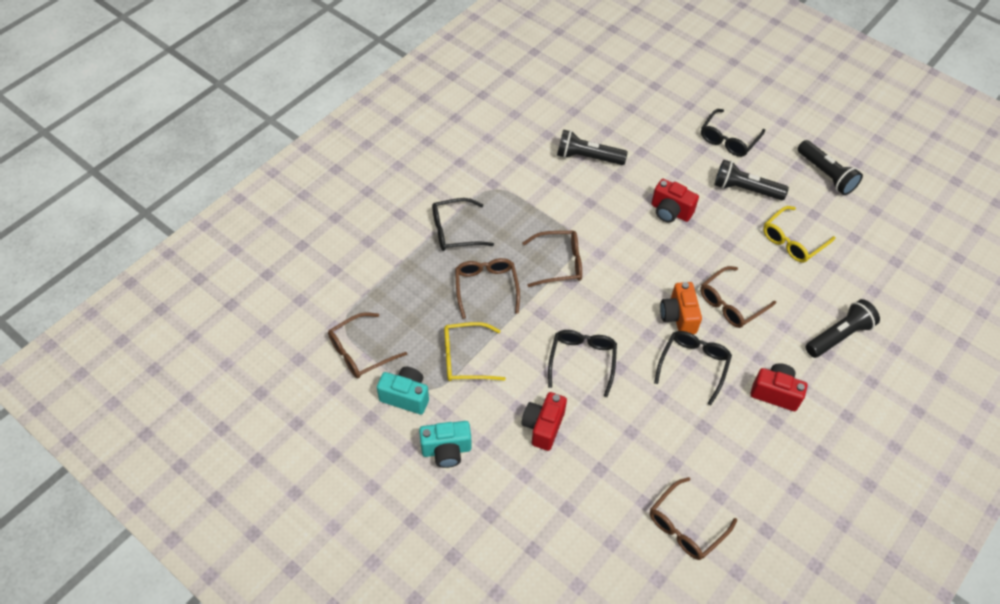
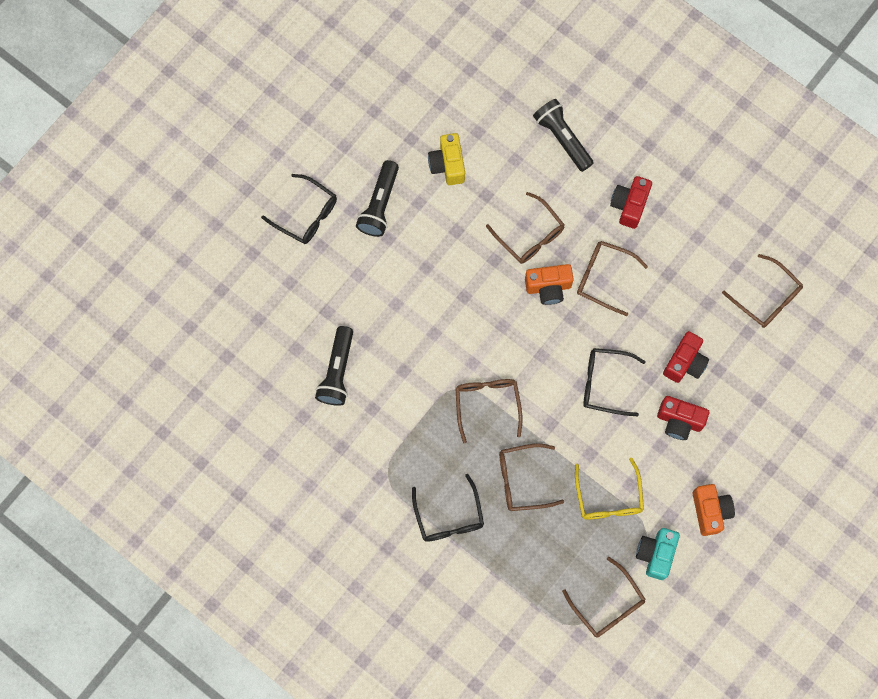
camera: 90 degrees left, 20 degrees up
turquoise camera [419,421,472,468] -> orange camera [693,484,735,536]
red camera [651,179,699,223] -> red camera moved to [663,331,709,383]
black glasses [654,331,732,406] -> brown glasses [577,241,648,316]
yellow glasses [763,206,835,263] -> yellow camera [428,133,465,185]
black flashlight [798,140,863,195] -> none

